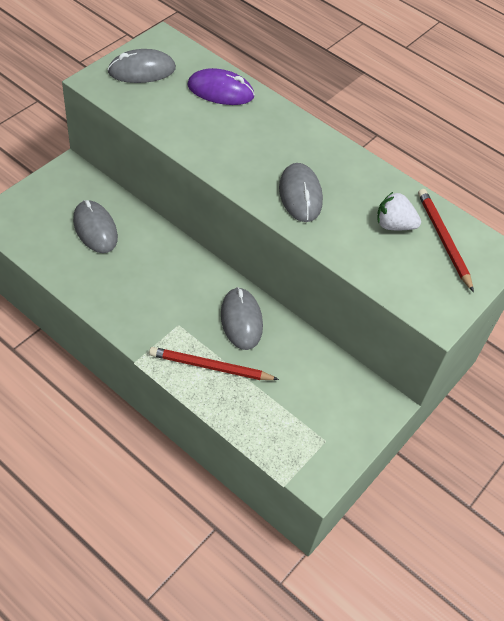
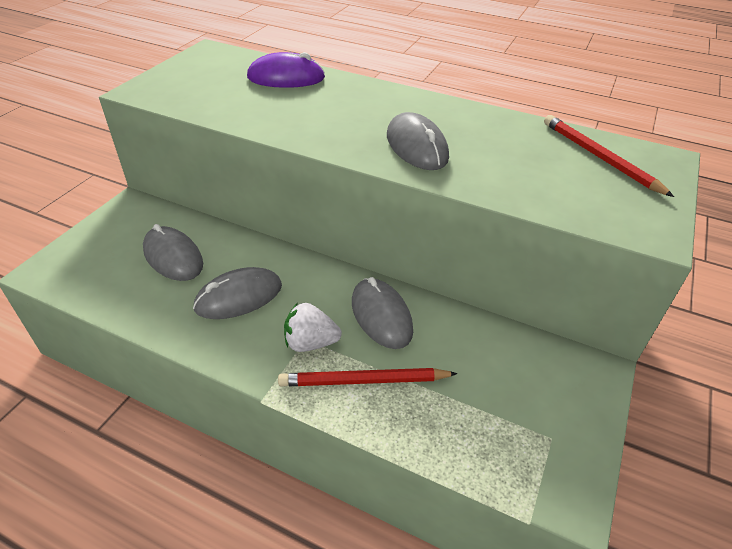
camera: 10 degrees left, 10 degrees down
grey mouse [107,49,176,83] -> grey mouse moved to [193,267,282,319]
white strawberry [377,192,421,230] -> white strawberry moved to [284,303,342,352]

